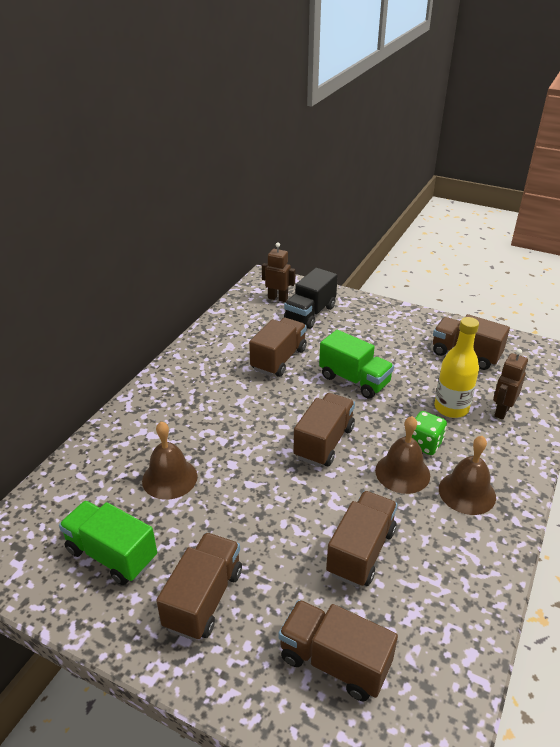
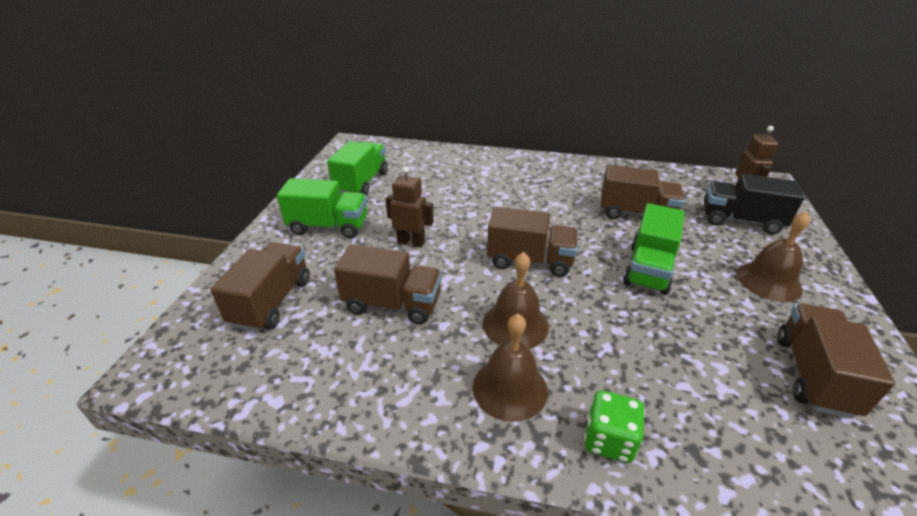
camera: 75 degrees right, 0 degrees up
brown bell [142,421,197,500] -> brown bell moved to [737,211,810,302]
brown truck [156,533,242,641] -> green truck [277,178,367,238]
green dice [412,411,447,455] -> green dice moved to [584,390,645,463]
yellow bottle [434,317,479,418] -> none
brown robot [493,349,528,420] -> brown robot moved to [386,166,434,248]

